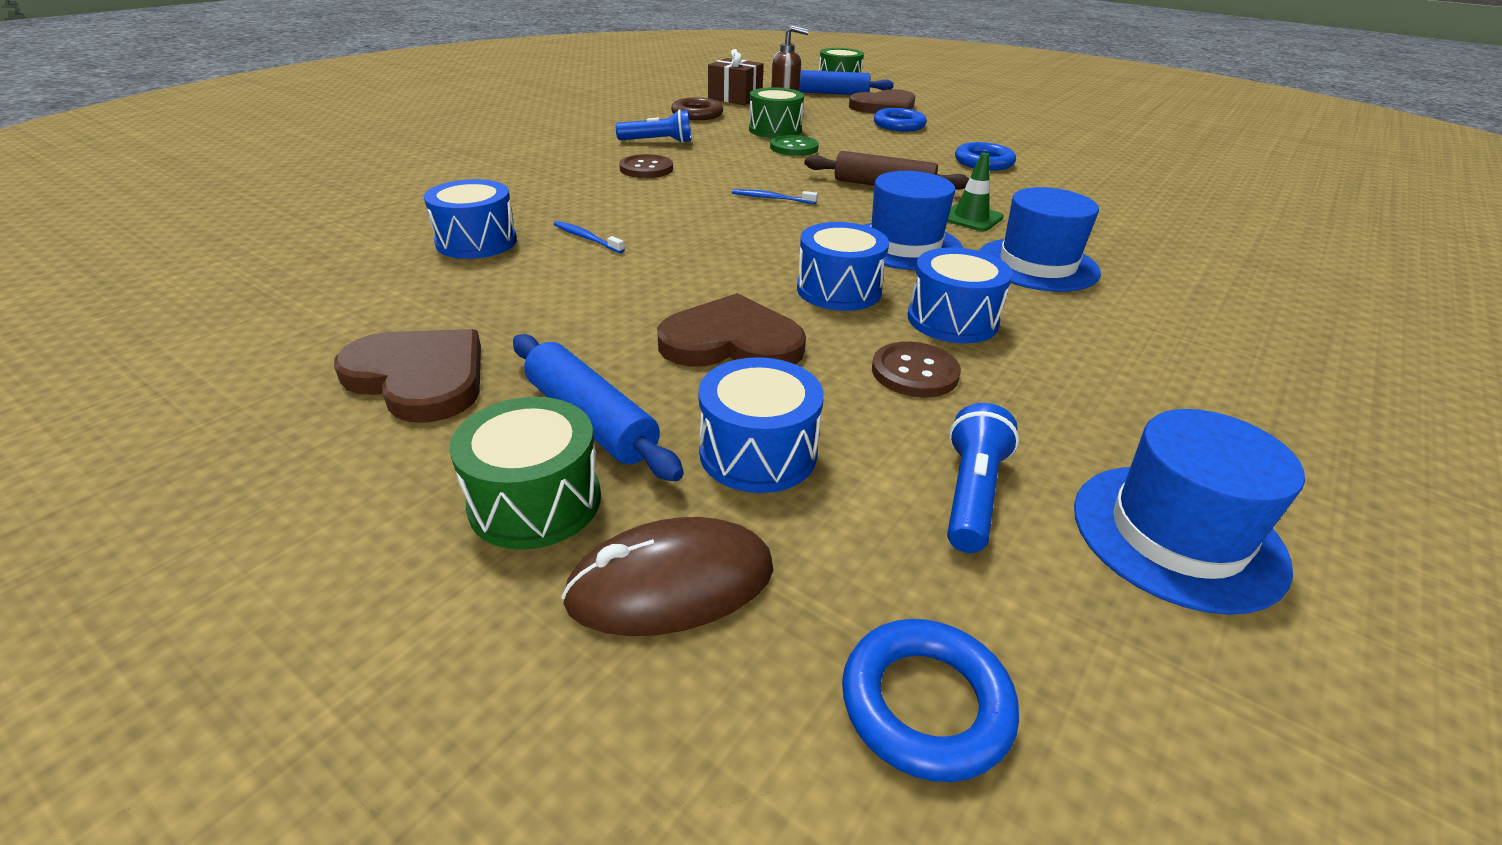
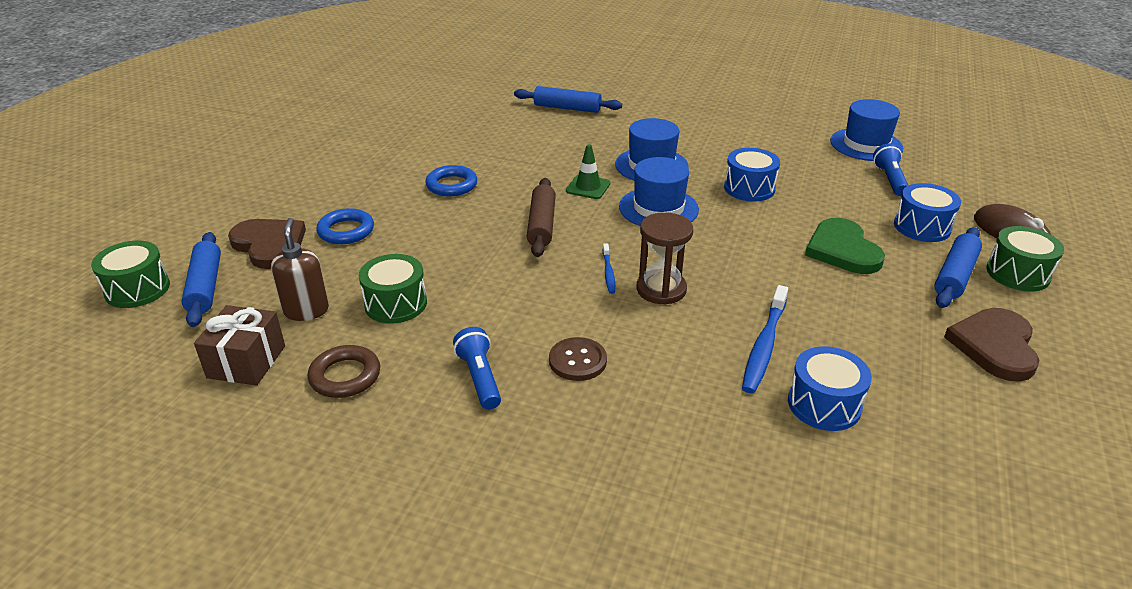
camera: 105 degrees left, 0 degrees up
blue toothbrush [554,221,625,253] -> blue toothbrush [742,285,788,394], size x1.85
brown heart [657,293,806,367] -> green heart [805,218,885,274]
green button [770,135,819,156] -> none
blue drum [797,222,889,311] -> none
blue ring [842,619,1019,782] -> none
brown button [872,342,961,398] -> none
blue flashlight [947,403,1019,553] -> blue flashlight turned 90 degrees clockwise [873,144,908,196]
none -> blue rolling pin [514,86,622,113]
none -> brown hourglass [637,212,693,305]

